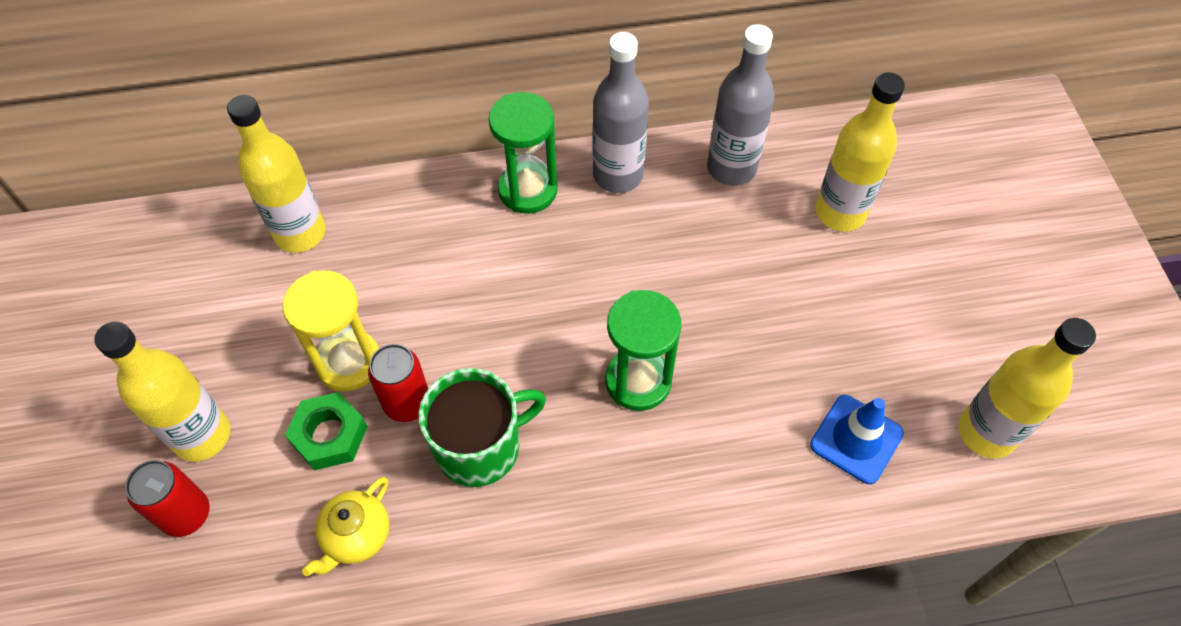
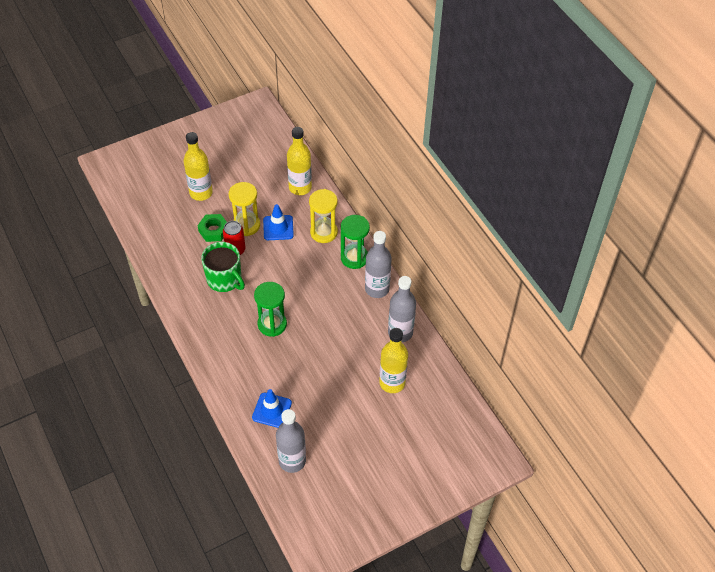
camera: 70 degrees right, 5 degrees down
red can [125,460,210,537] -> none
yellow teapot [302,477,390,576] -> none
yellow bottle [959,318,1096,458] -> grey bottle [276,409,306,473]
none -> blue traffic cone [263,204,294,240]
none -> yellow hourglass [309,189,338,243]

